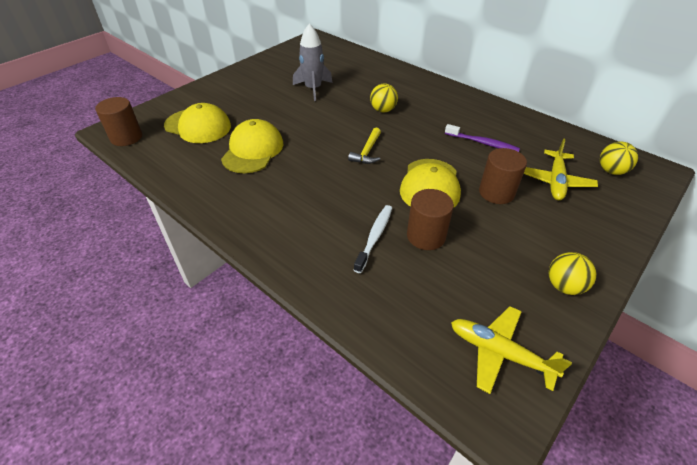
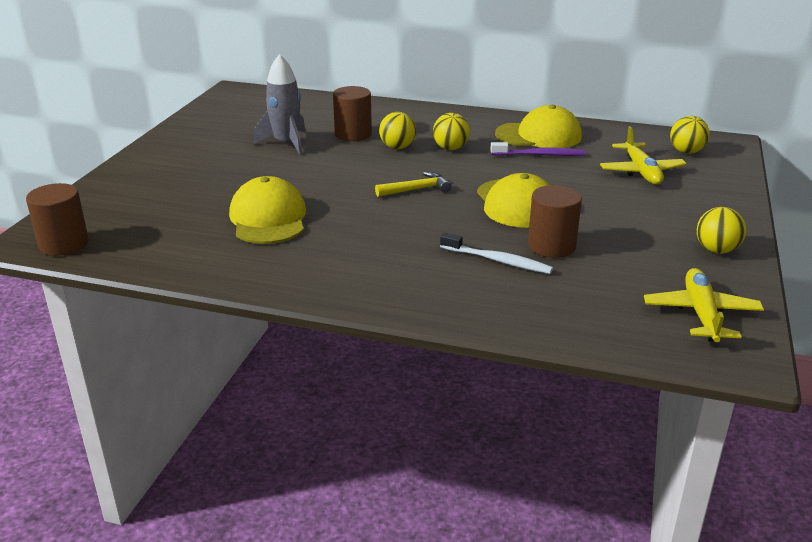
camera: 25 degrees left, 15 degrees down
yellow cap [164,103,231,143] -> yellow cap moved to [495,105,582,148]
yellow hammer [348,128,381,164] -> yellow hammer turned 105 degrees counterclockwise [375,172,451,197]
white toothbrush [354,205,392,273] -> white toothbrush turned 120 degrees clockwise [440,232,553,274]
yellow plane [451,306,572,394] -> yellow plane turned 90 degrees clockwise [644,268,764,342]
brown cylinder [479,148,527,204] -> brown cylinder moved to [333,86,372,141]
none -> yellow ball [433,113,470,150]

